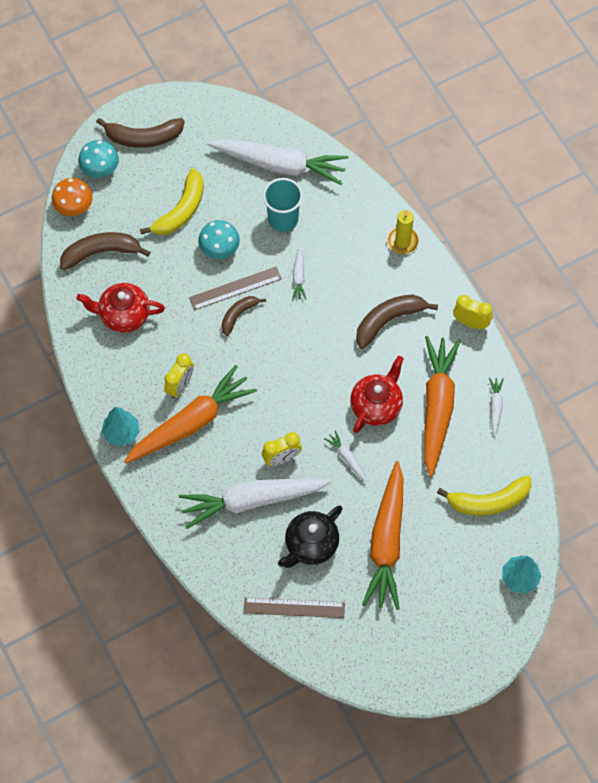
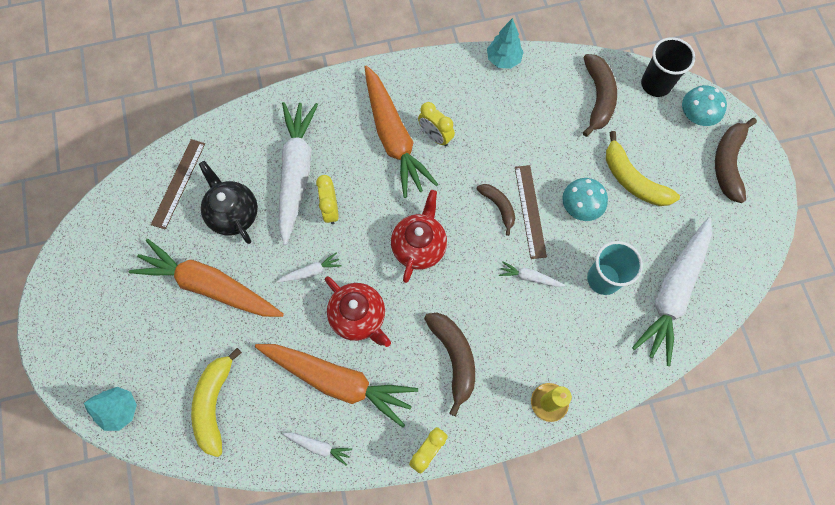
camera: 105 degrees right, 5 degrees up
orange mushroom [52,178,93,216] -> black cup [641,37,695,97]
red teapot [77,283,165,333] -> red teapot moved to [391,190,447,283]
turquoise tree [101,407,140,446] -> turquoise tree moved to [487,18,524,69]

